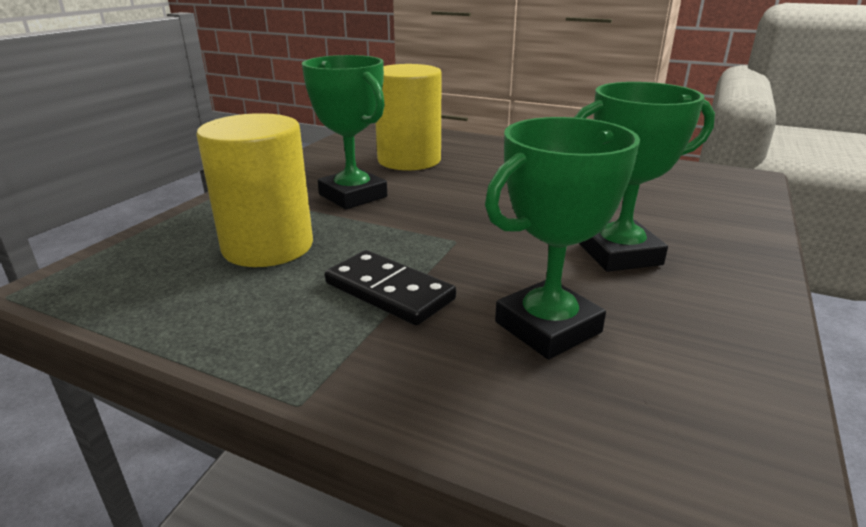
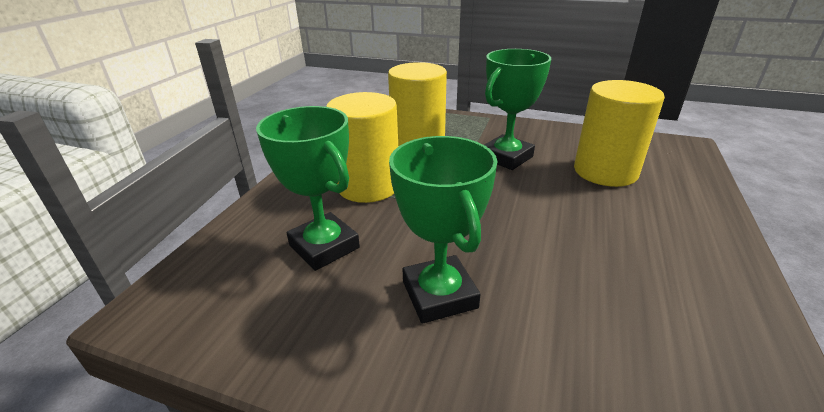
camera: 85 degrees right, 5 degrees up
black domino [325,250,456,325] -> yellow cylinder [326,92,398,203]

